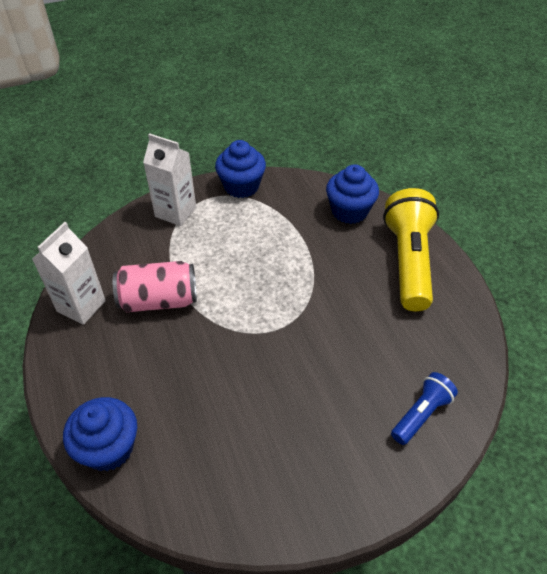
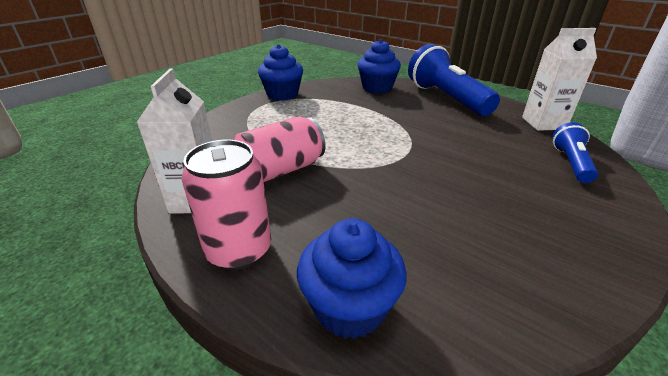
camera: 30 degrees left, 15 degrees down
white carton [143,133,196,226] -> white carton moved to [522,28,597,131]
yellow flashlight [383,188,439,311] -> blue flashlight [408,44,500,116]
none -> pink can [181,140,271,270]

